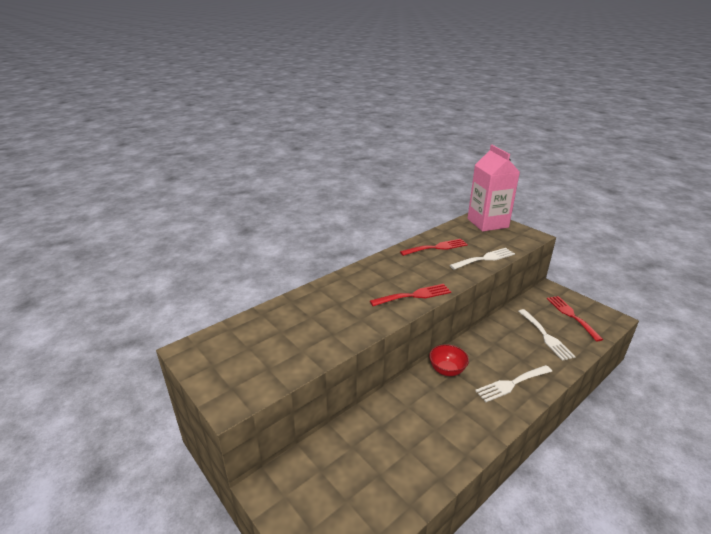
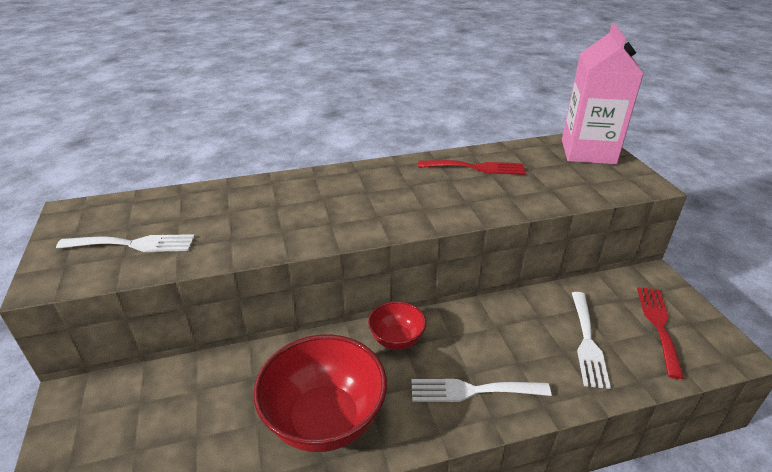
camera: 25 degrees right, 5 degrees up
red fork [370,284,451,306] -> none
white fork [450,248,515,270] -> white fork moved to [56,234,195,252]
none -> red bowl [254,335,387,452]

